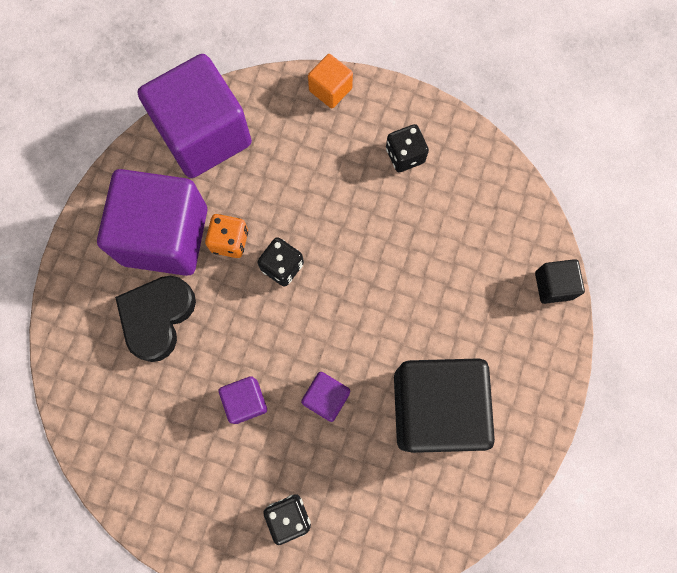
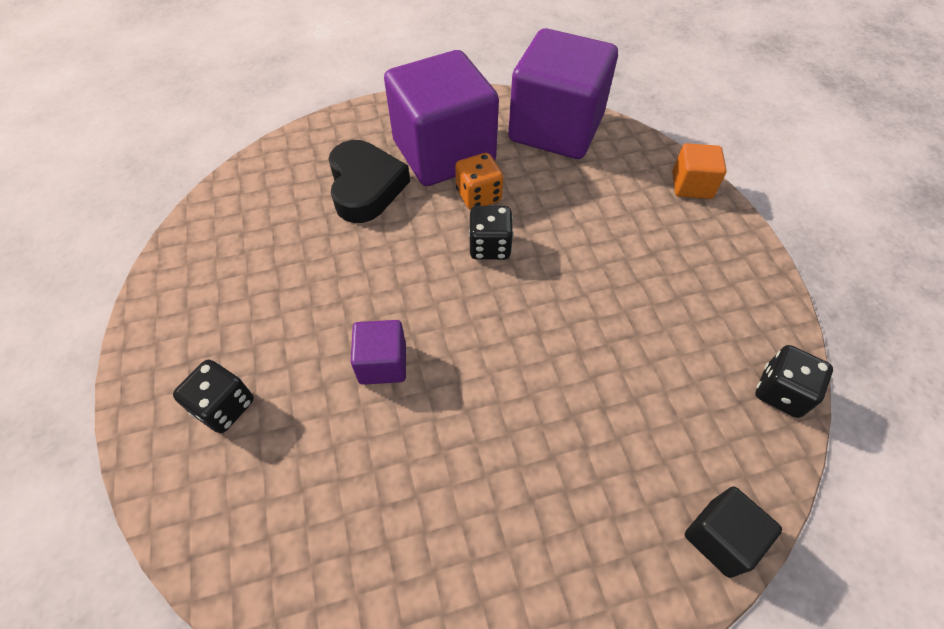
camera: 55 degrees right, 20 degrees down
black heart [115,276,196,362] -> black heart turned 90 degrees clockwise [328,140,410,223]
purple cube [218,376,267,424] -> none
black dice [386,124,429,172] -> black dice moved to [756,345,833,418]
black cube [394,358,495,453] -> none

